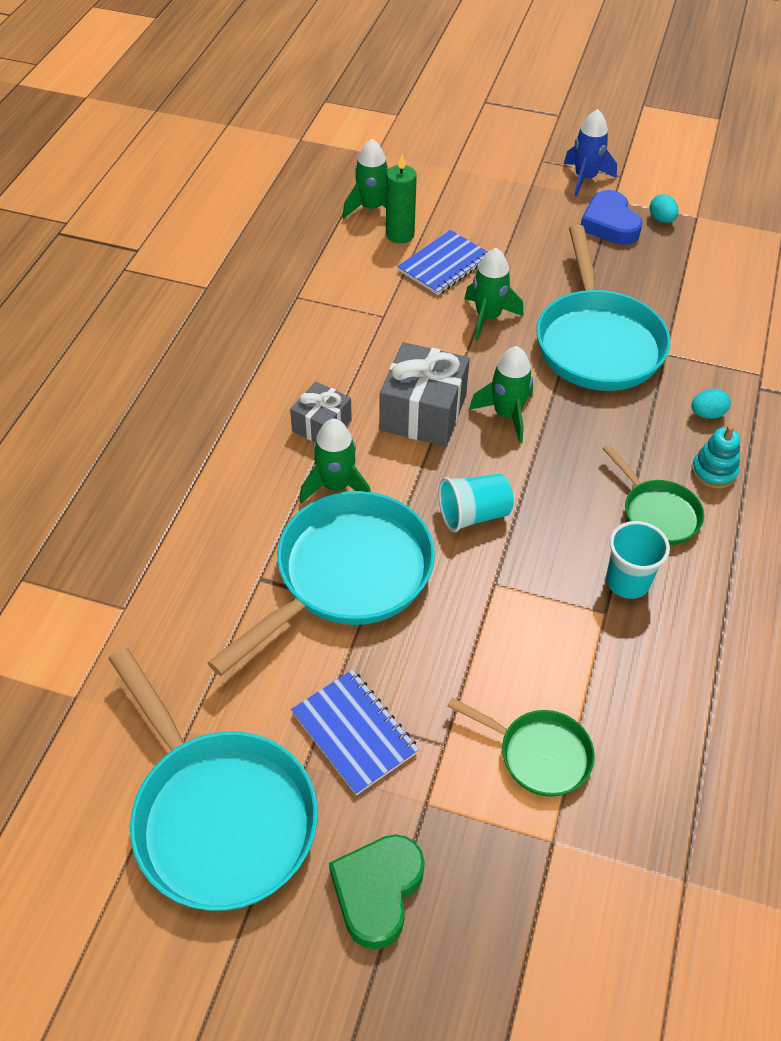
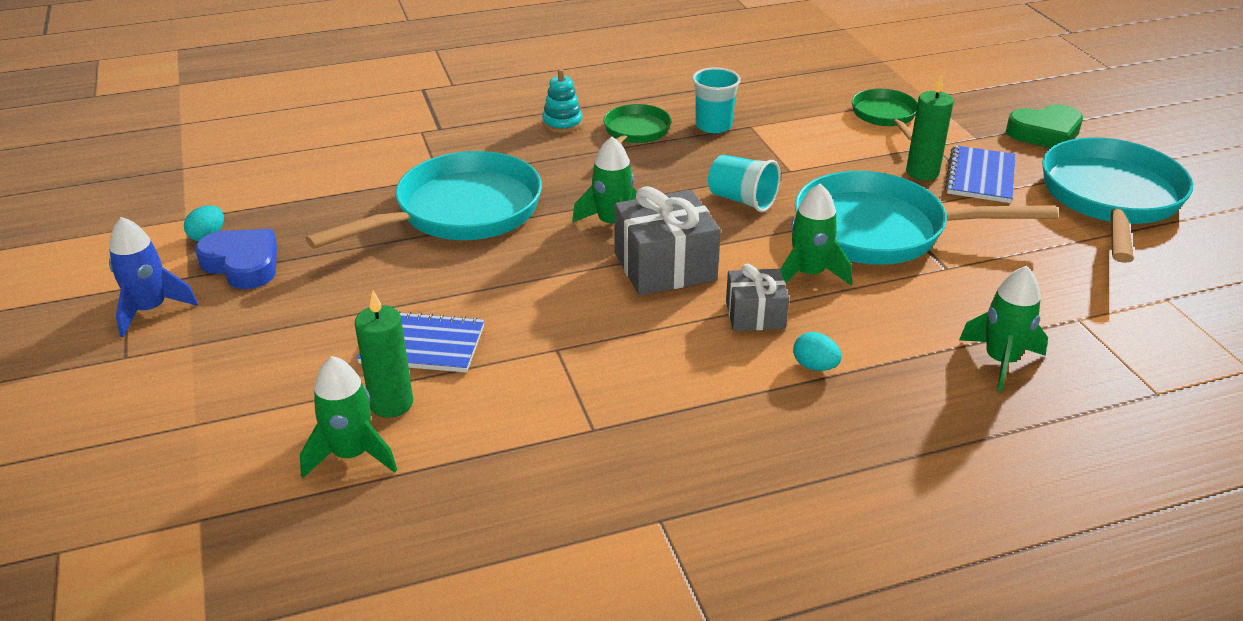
camera: 125 degrees left, 15 degrees down
green rocket [465,248,523,341] -> green rocket moved to [959,266,1048,392]
blue heart [581,190,643,245] -> blue heart turned 90 degrees counterclockwise [195,229,277,289]
turquoise egg [692,388,731,419] -> turquoise egg moved to [793,332,842,371]
none -> green candle [906,74,954,180]

